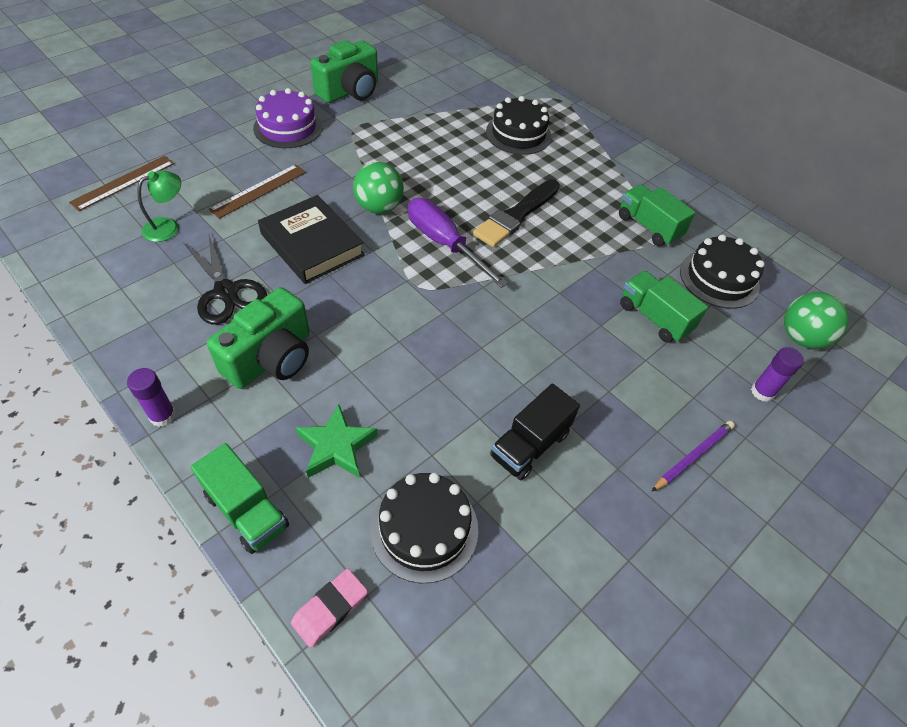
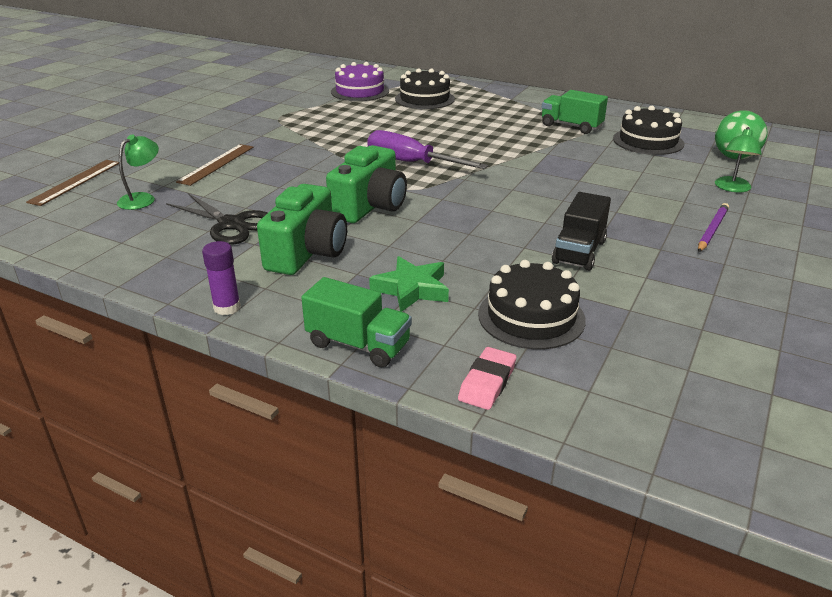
camera: 15 degrees left, 20 degrees down
purple cake [253,88,322,148] -> purple cake moved to [331,62,389,101]
black book [258,195,365,284] -> none
green camera [310,40,378,103] -> green camera moved to [326,145,407,223]
green ball [353,162,404,214] -> none
black brush [473,179,560,247] -> none
green truck [620,271,708,343] -> none
purple glue stick [751,347,804,402] -> green lamp [715,127,761,192]

